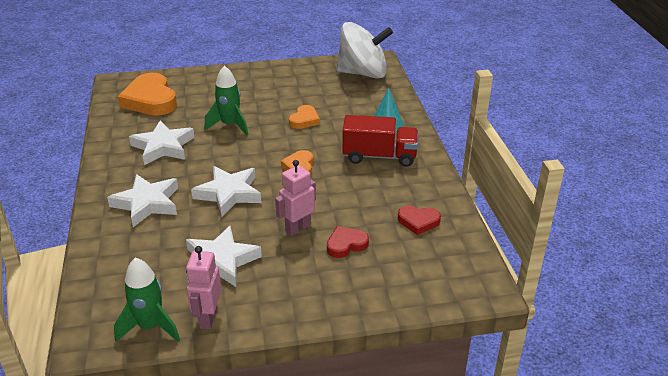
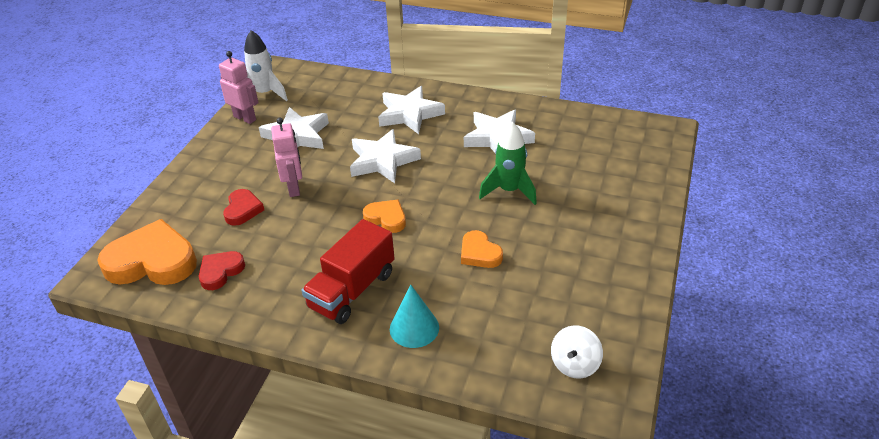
camera: 120 degrees right, 5 degrees up
green rocket [114,258,180,342] -> white rocket [244,30,288,101]
orange heart [118,73,177,115] -> orange heart moved to [97,219,197,285]
white spinning top [336,22,393,79] -> white spinning top [551,325,603,379], size x0.45

